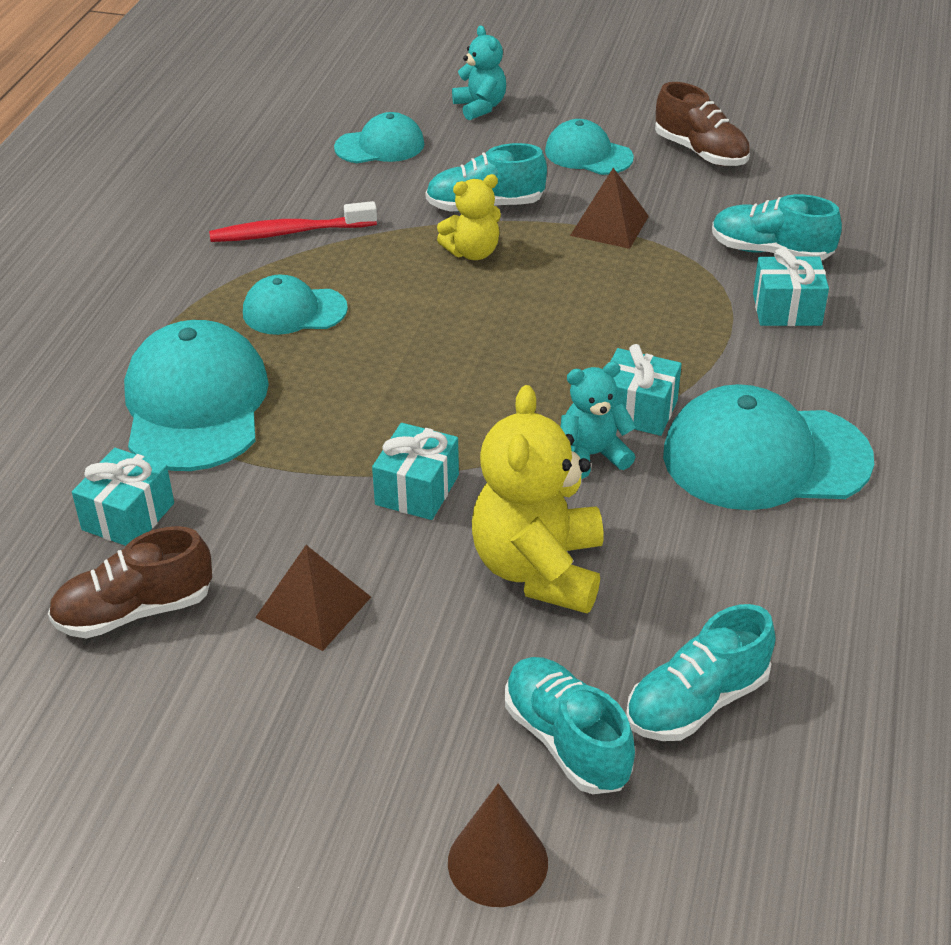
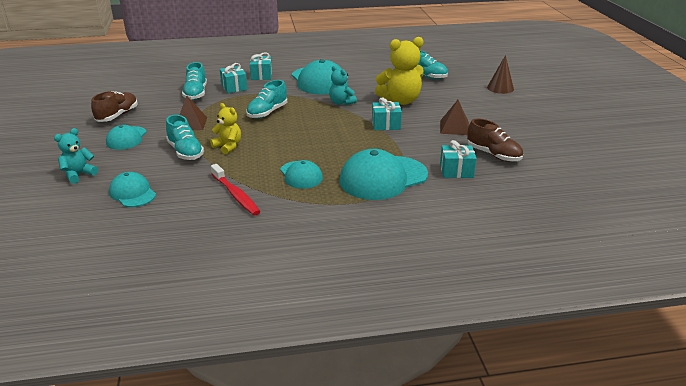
camera: 115 degrees left, 10 degrees down
turquoise shoe [505,657,635,794] -> turquoise shoe moved to [246,80,287,119]
turquoise gift [610,344,682,436] -> turquoise gift moved to [250,52,272,80]

